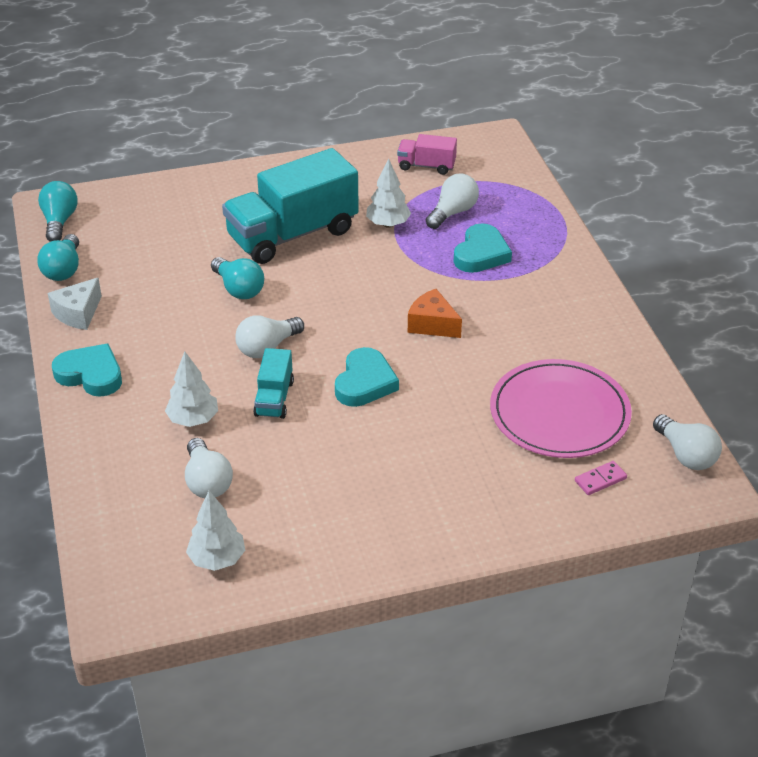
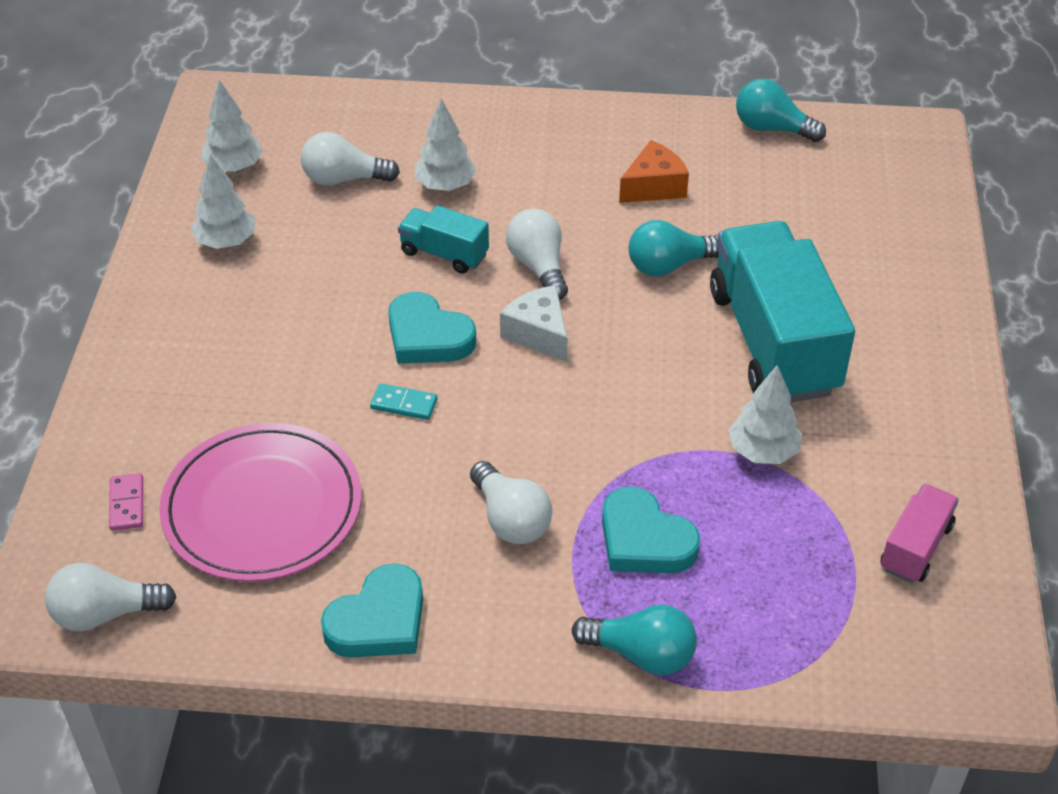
camera: 110 degrees right, 5 degrees up
turquoise light bulb [38,181,78,242] -> turquoise light bulb moved to [572,604,697,675]
white cheese [48,278,102,330] -> white cheese moved to [500,285,568,362]
turquoise heart [52,344,122,397] -> turquoise heart moved to [321,563,423,658]
orange cheese [408,289,462,338] -> orange cheese moved to [619,140,689,203]
white light bulb [426,173,479,229] -> white light bulb moved to [470,461,552,544]
none -> white tree [190,154,255,249]
none -> turquoise domino [370,383,438,420]

